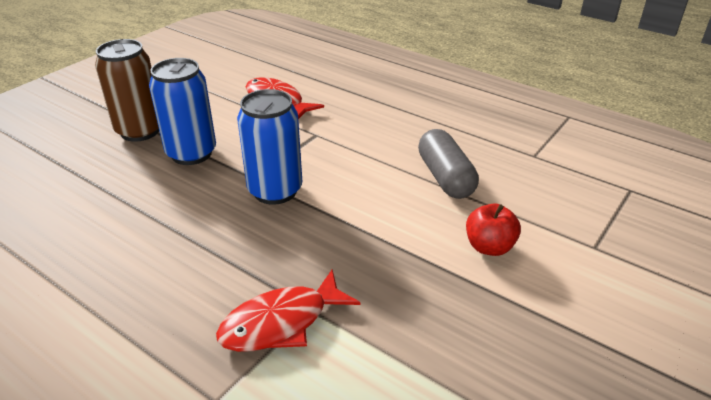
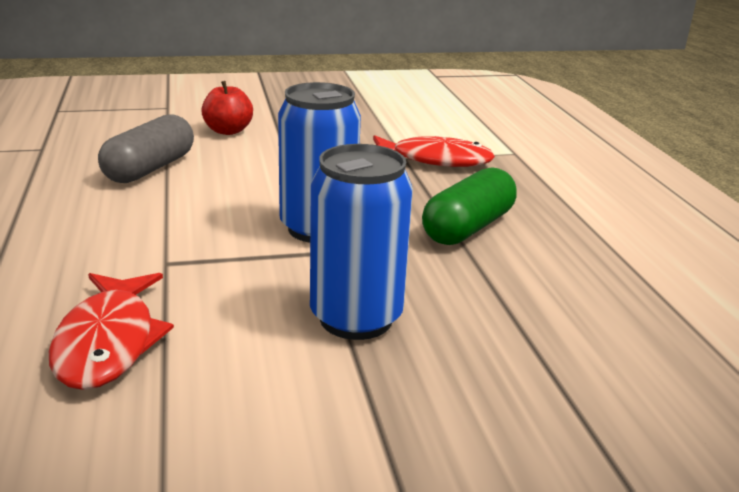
camera: 140 degrees left, 10 degrees down
brown can [95,39,159,142] -> none
none -> green capsule [422,167,517,245]

